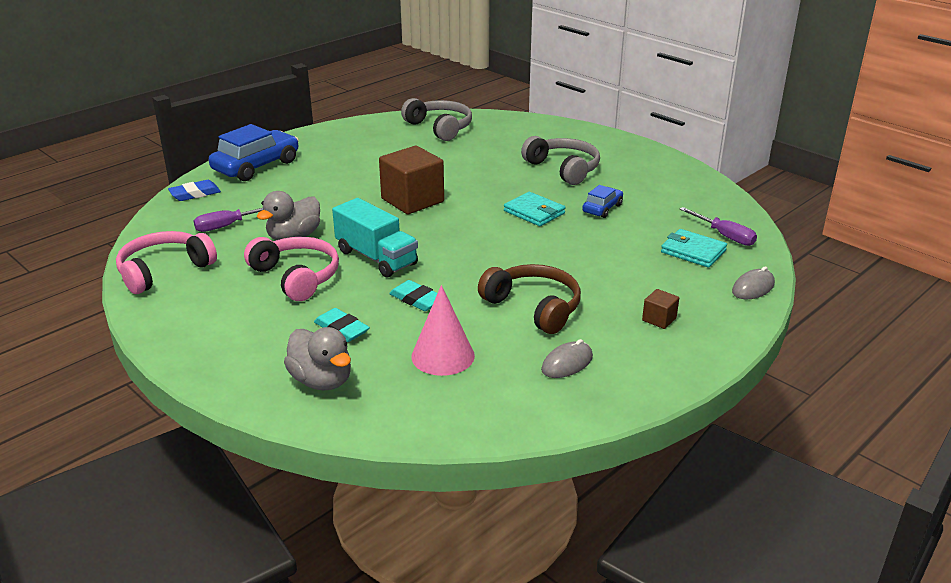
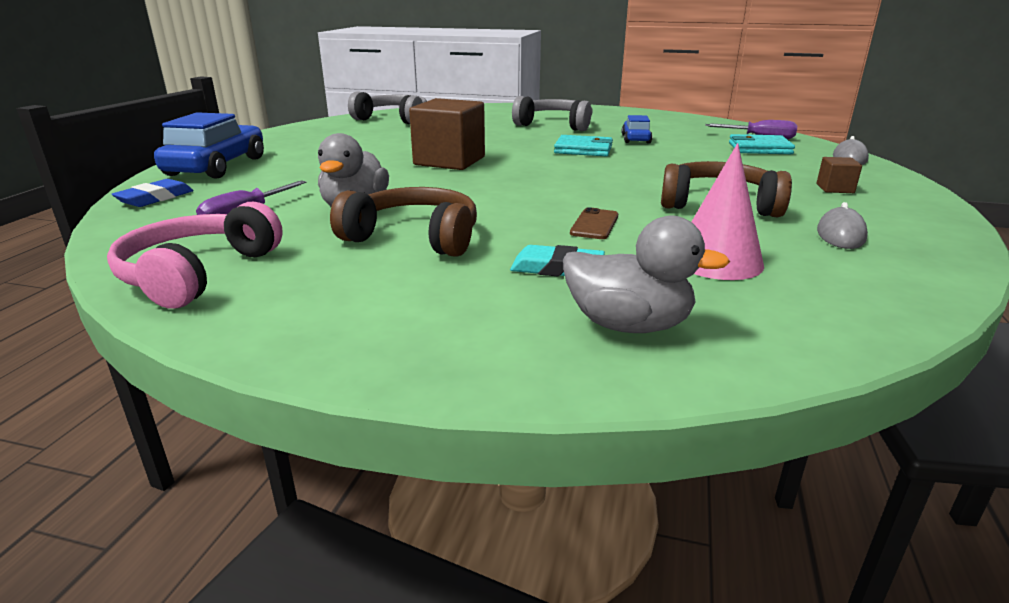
camera: 30 degrees left, 5 degrees down
pink headphones [244,237,339,301] -> brown headphones [330,187,477,257]
turquoise truck [332,198,418,277] -> none
turquoise eraser [389,280,437,311] -> brown phone [570,207,618,239]

